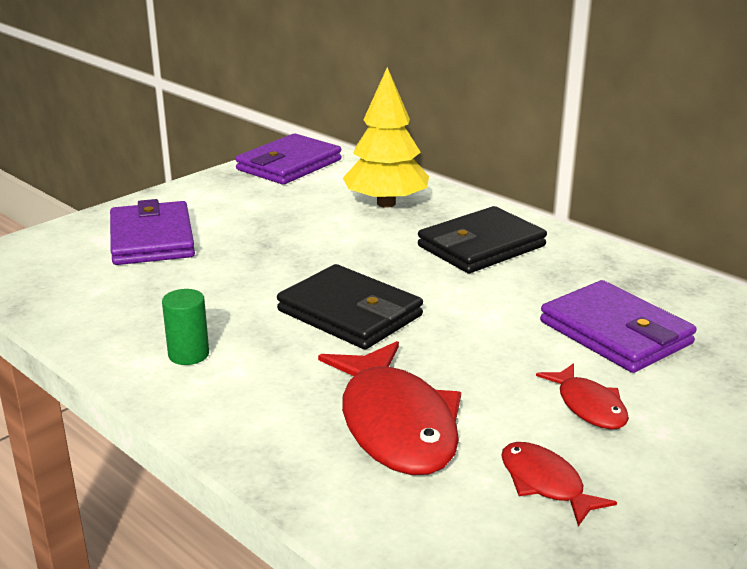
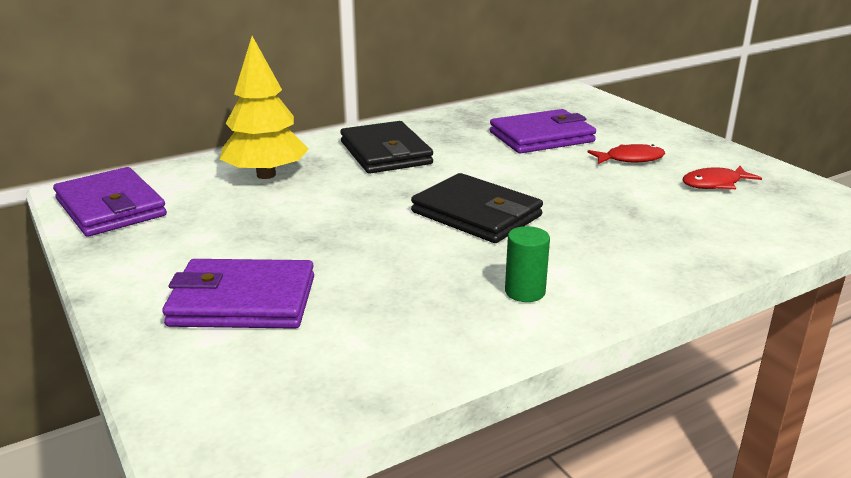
camera: 75 degrees left, 0 degrees up
black wallet [277,264,423,349] -> black wallet turned 75 degrees clockwise [411,173,543,243]
red fish [318,341,461,475] -> none

